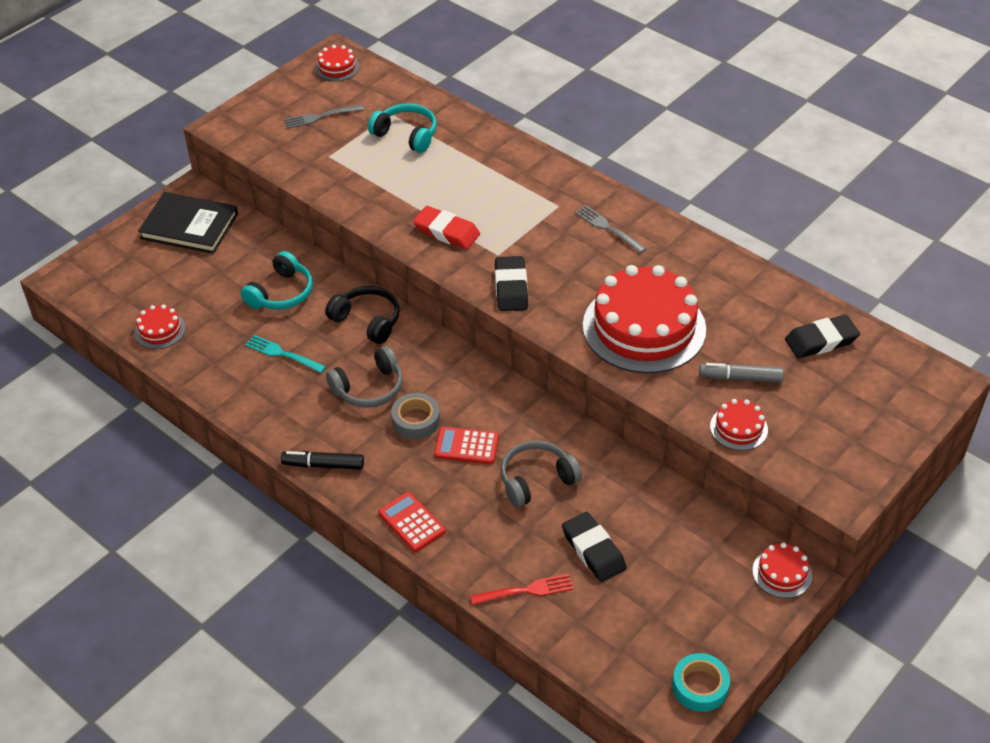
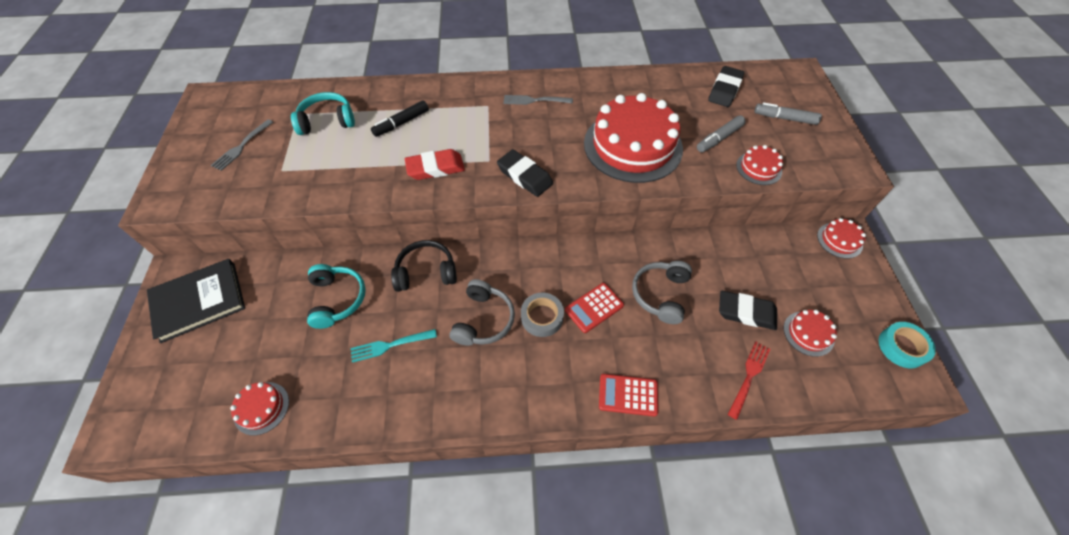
camera: 45 degrees left, 10 degrees up
black marker [281,451,364,469] -> black marker moved to [371,100,429,137]
red cake [315,45,360,81] -> red cake moved to [784,310,837,357]
none -> grey marker [755,102,822,125]

